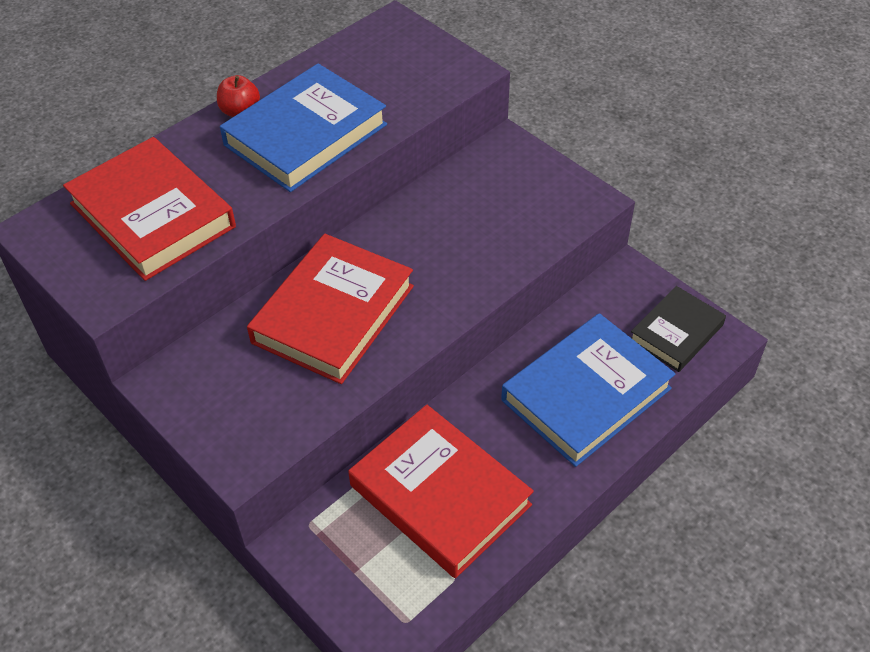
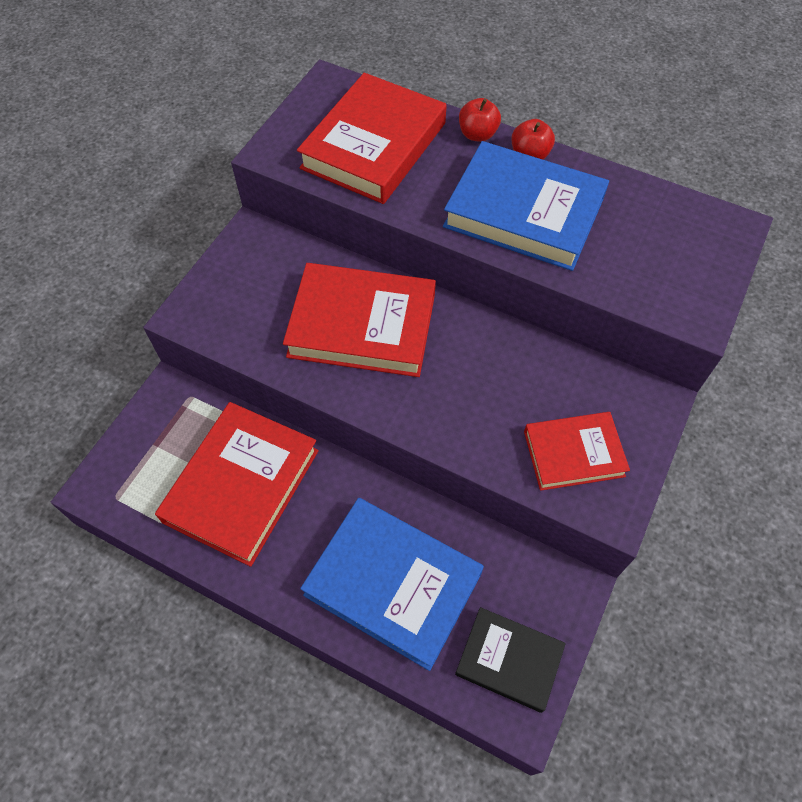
camera: 70 degrees right, 10 degrees up
none -> red apple [459,98,501,142]
none -> red book [524,412,630,491]

